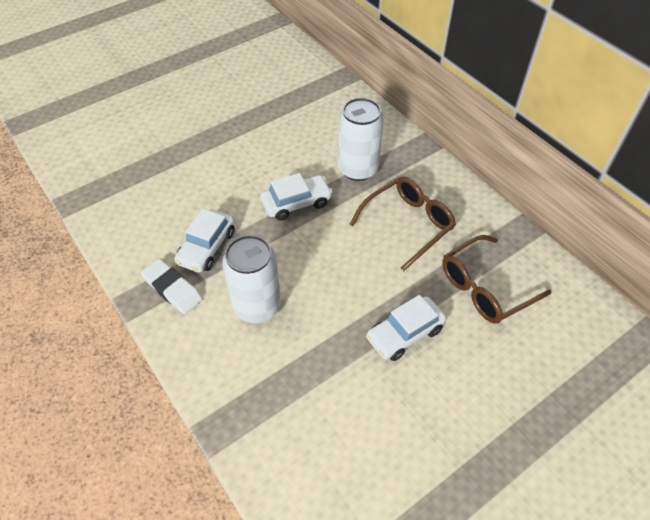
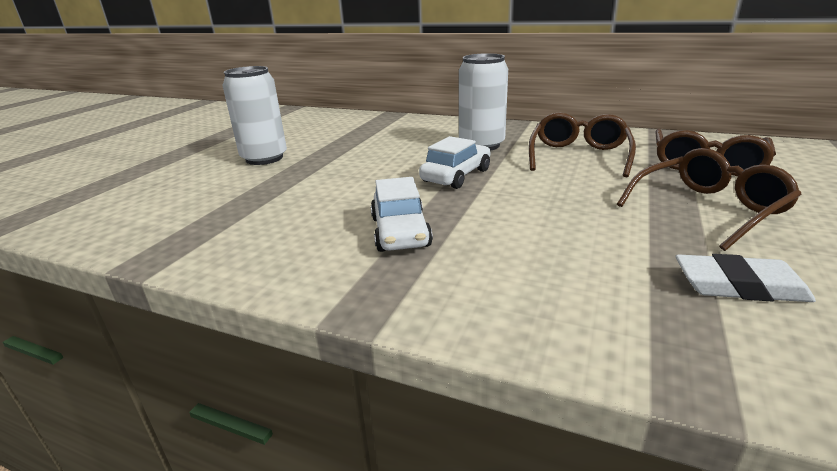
camera: 30 degrees left, 25 degrees down
white eraser [141,259,202,314] -> white eraser moved to [676,254,816,302]
white can [222,235,281,323] -> white can moved to [222,66,287,165]
white car [366,295,446,361] -> brown glasses [617,148,802,251]

